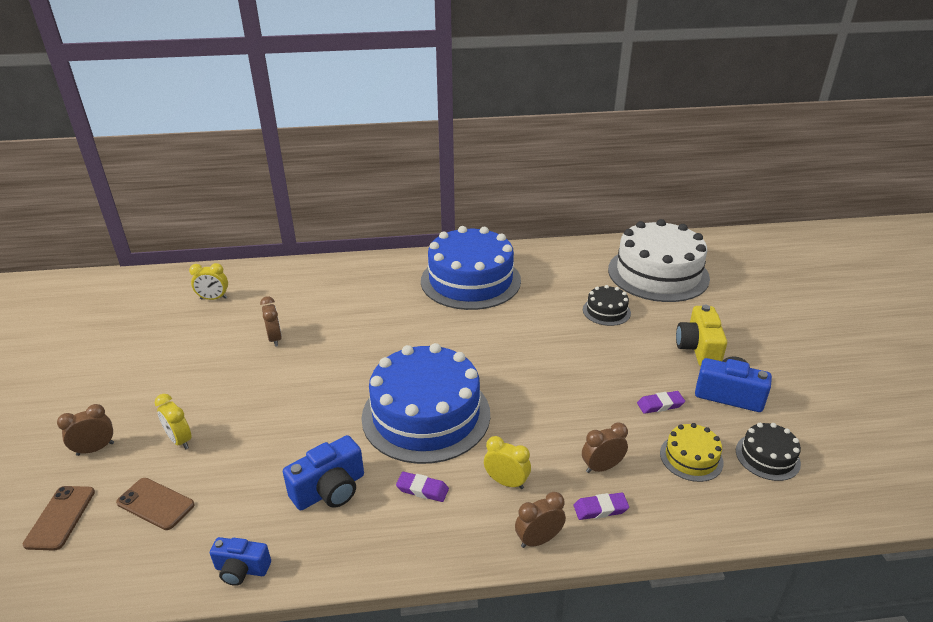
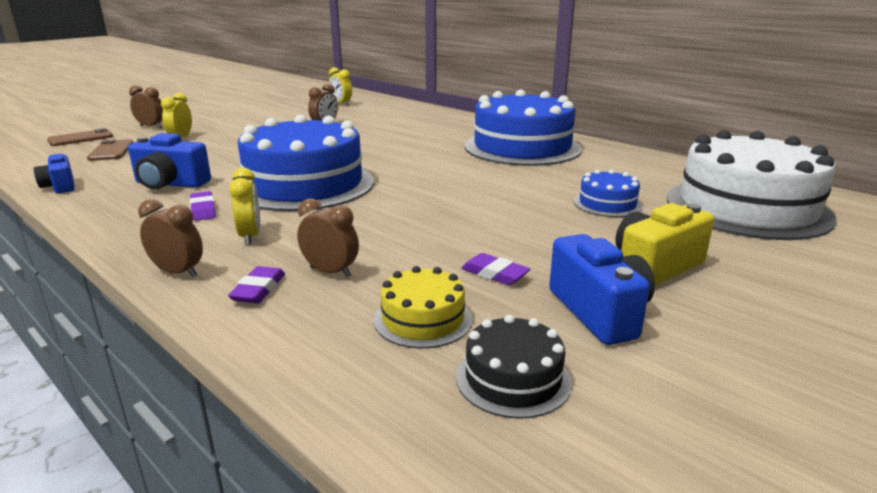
camera: 50 degrees right, 10 degrees down
purple eraser [574,493,629,520] -> purple eraser turned 60 degrees clockwise [228,266,285,304]
black cake [583,285,631,326] -> blue cake [573,169,643,217]

